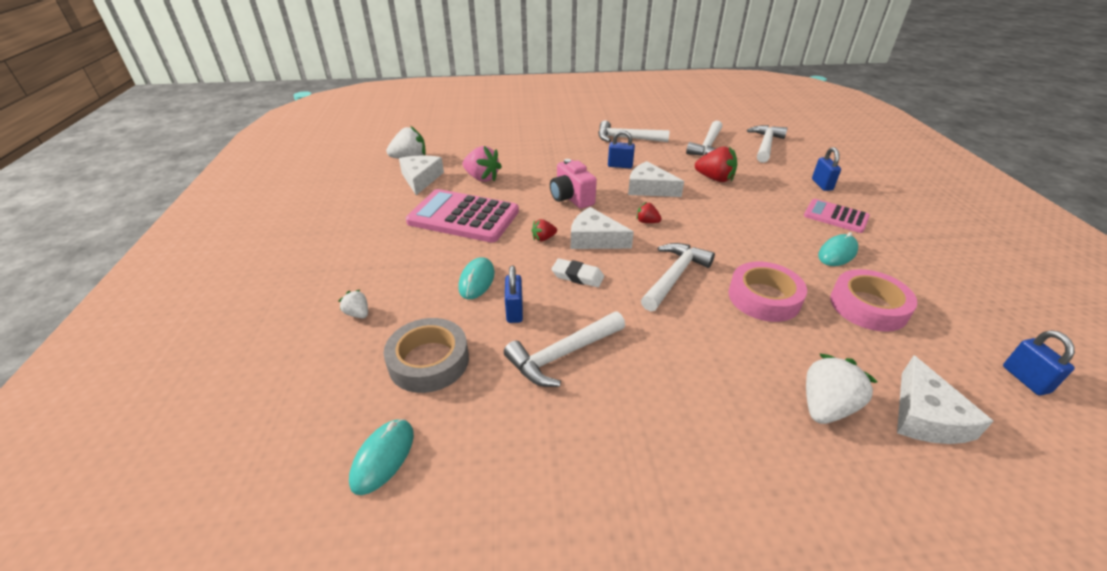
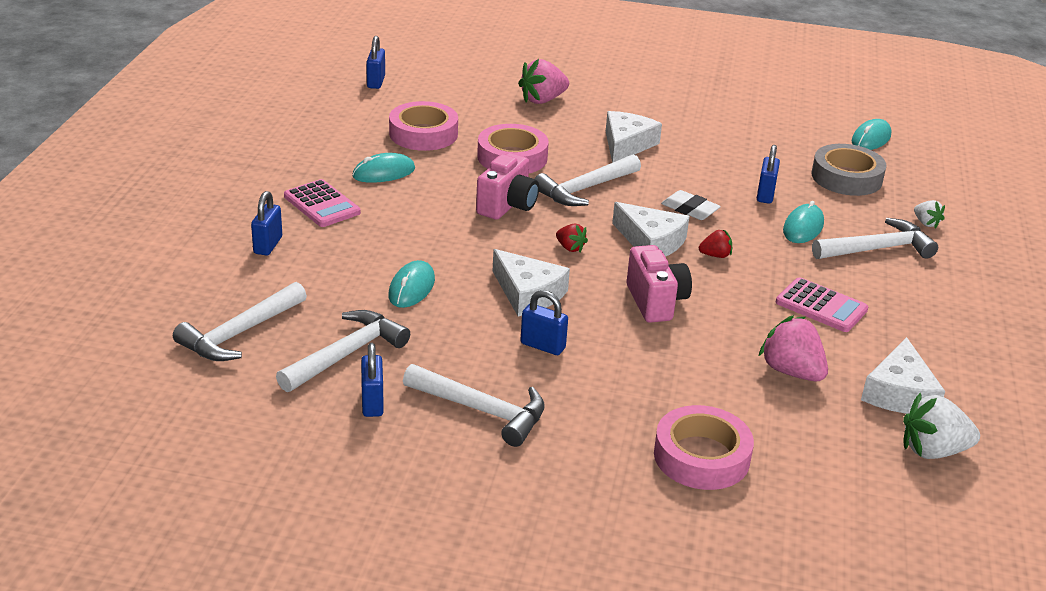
camera: 165 degrees left, 5 degrees down
pink calculator [406,189,519,242] -> pink calculator [776,277,868,332], size x0.57
white hammer [504,312,625,387] -> white hammer moved to [812,218,938,259]
red strawberry [695,147,737,182] -> turquoise mouse [388,260,435,308]
white strawberry [806,353,878,424] -> pink strawberry [518,59,569,104]
white cheese [897,355,994,444] -> white cheese moved to [606,111,662,163]
none -> blue padlock [361,343,384,417]
none -> pink camera [476,153,539,220]
none -> pink tape [654,405,754,490]

